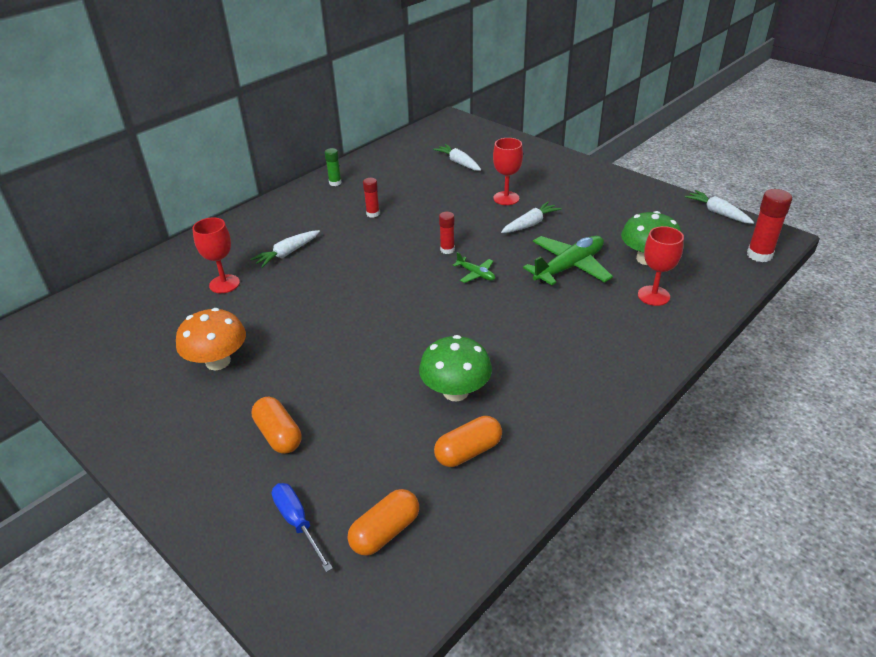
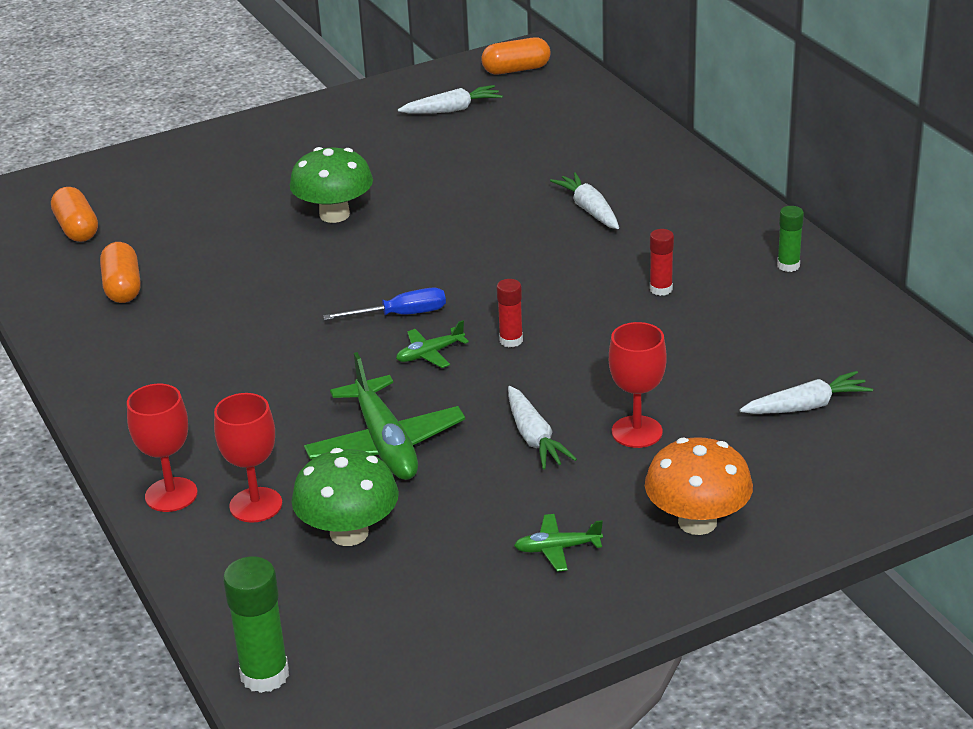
camera: 110 degrees right, 5 degrees down
orange mushroom [176,308,246,370] -> orange mushroom moved to [645,437,753,535]
red goblet [192,217,240,293] -> red goblet moved to [127,384,198,512]
orange capsule [251,397,301,454] -> orange capsule moved to [481,37,551,74]
blue screwdriver [272,483,333,572] -> blue screwdriver moved to [323,288,446,320]
green mushroom [419,335,492,401] -> green mushroom moved to [290,147,373,223]
white carrot [684,190,754,224] -> white carrot moved to [398,85,503,114]
red glue stick [747,189,792,262] -> green glue stick [223,556,289,693]
none -> green plane [514,514,603,572]

